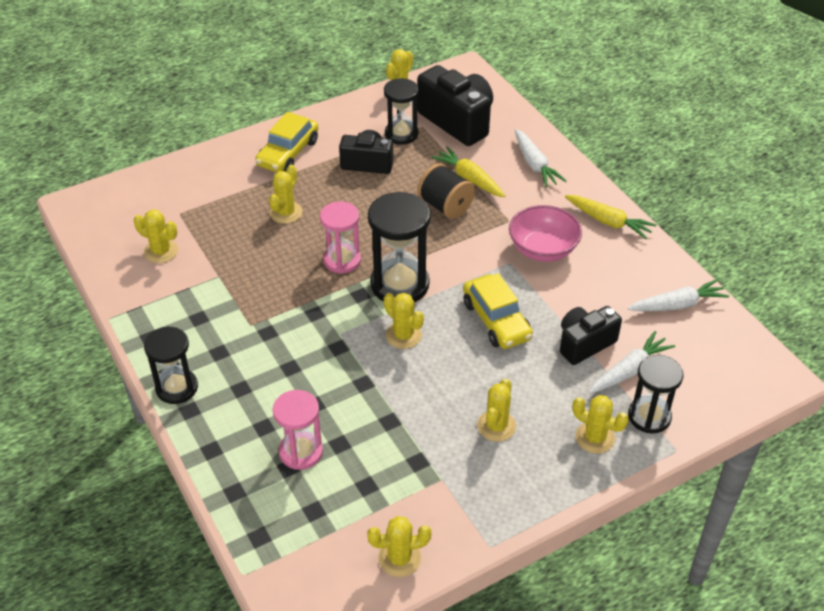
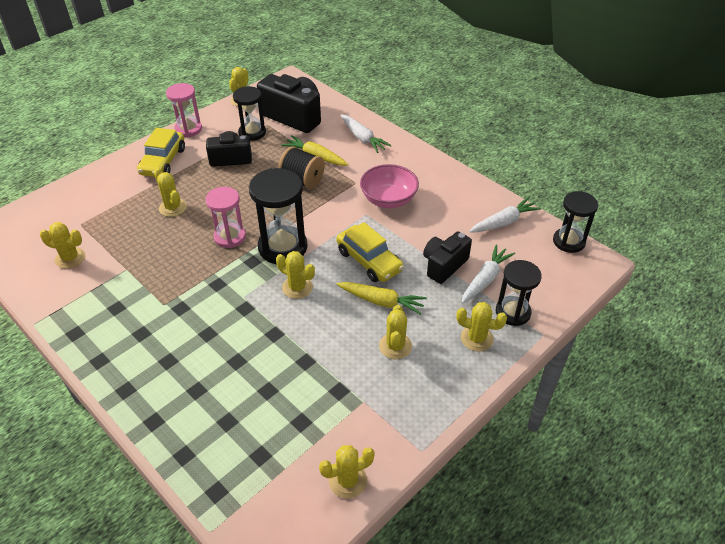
camera: 15 degrees left, 0 degrees up
black hourglass [144,326,198,404] -> black hourglass moved to [553,191,598,253]
yellow cactus [269,165,303,224] -> yellow cactus turned 45 degrees counterclockwise [154,168,187,217]
pink hourglass [273,390,323,470] -> pink hourglass moved to [166,83,202,137]
yellow carrot [565,195,657,239] -> yellow carrot moved to [336,282,427,315]

